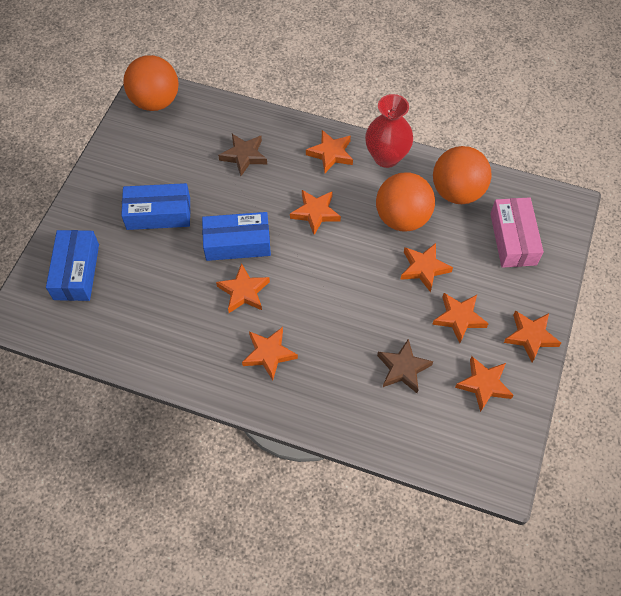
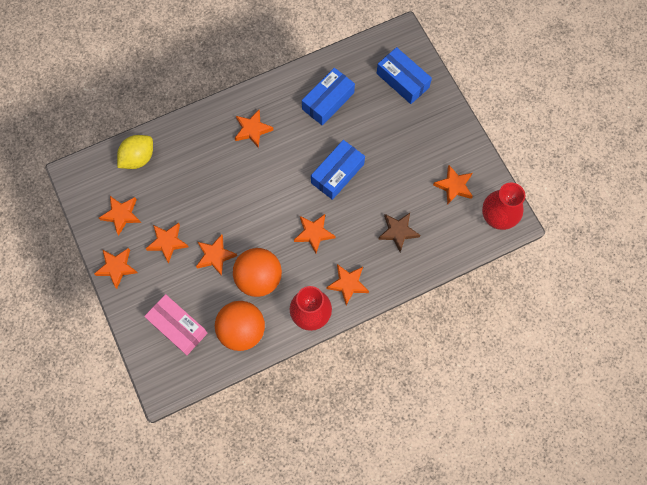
camera: 135 degrees right, 10 degrees up
blue box [121,183,190,230] -> blue box moved to [302,68,355,126]
orange ball [124,55,178,111] -> red vase [482,183,525,230]
orange star [216,263,270,313] -> orange star moved to [433,165,473,205]
brown star [377,339,433,393] -> none
none -> yellow lemon [117,135,153,169]

